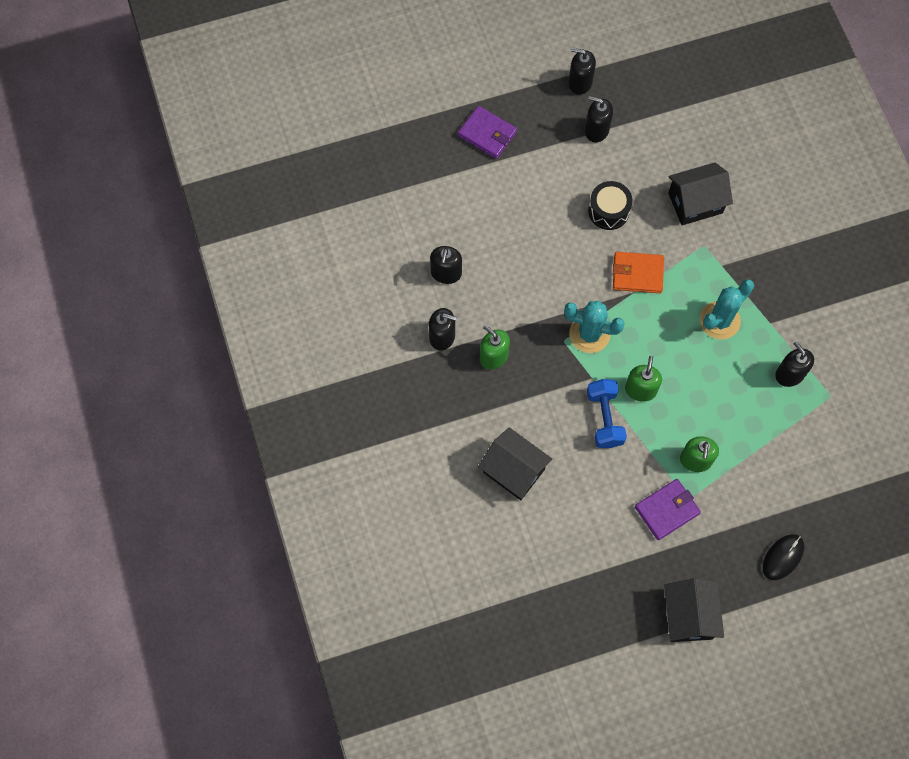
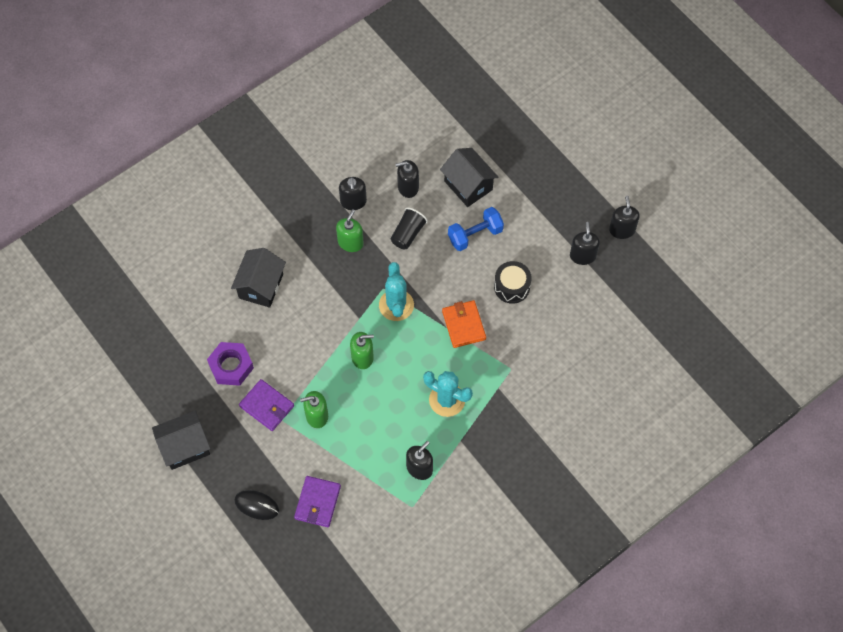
camera: 70 degrees right, 5 degrees down
purple wallet [458,106,517,159] -> purple wallet moved to [294,476,341,527]
blue dumbbell [587,379,627,448] -> blue dumbbell moved to [448,207,504,251]
black house [668,162,733,225] -> black house moved to [440,148,498,207]
none -> purple nut [207,342,254,386]
none -> black cup [391,207,428,249]

